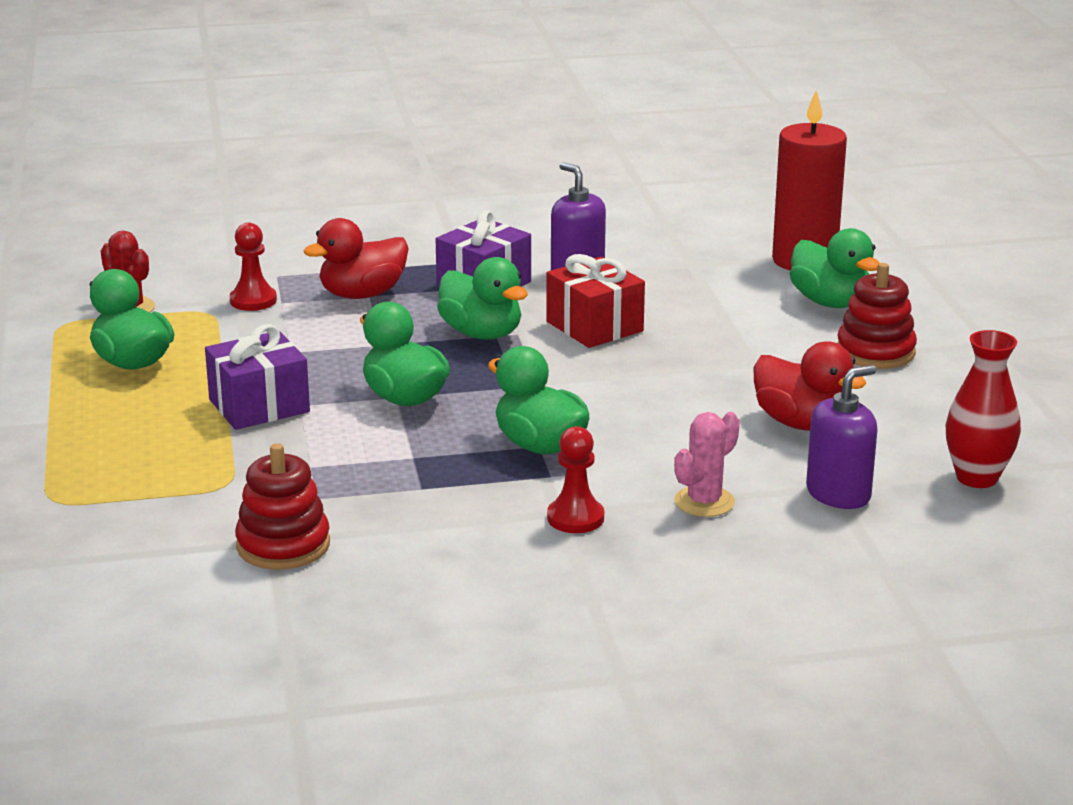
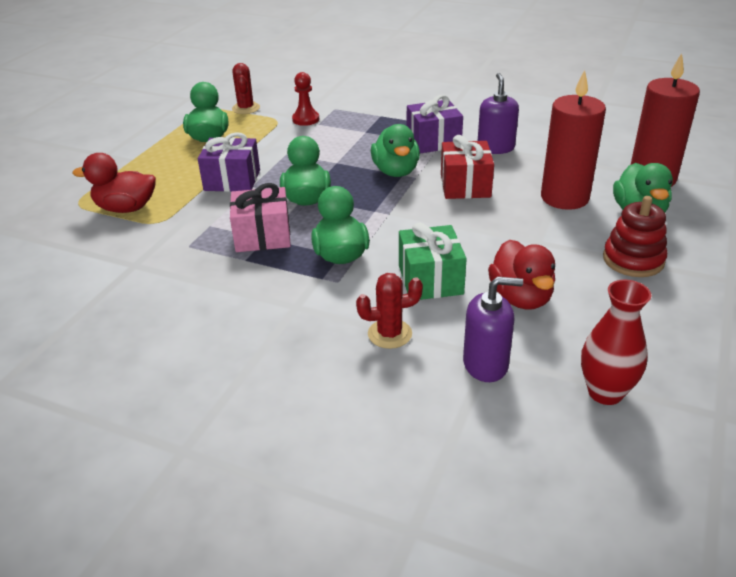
camera: 35 degrees right, 10 degrees up
red stacking toy [235,443,330,570] -> none
red duck [304,218,409,299] -> red duck moved to [73,153,156,213]
red pawn [547,426,604,533] -> none
pink cactus [674,412,740,517] -> red cactus [356,273,423,349]
none -> pink gift [230,183,291,252]
none -> green gift [399,222,467,300]
none -> red candle [541,70,606,210]

